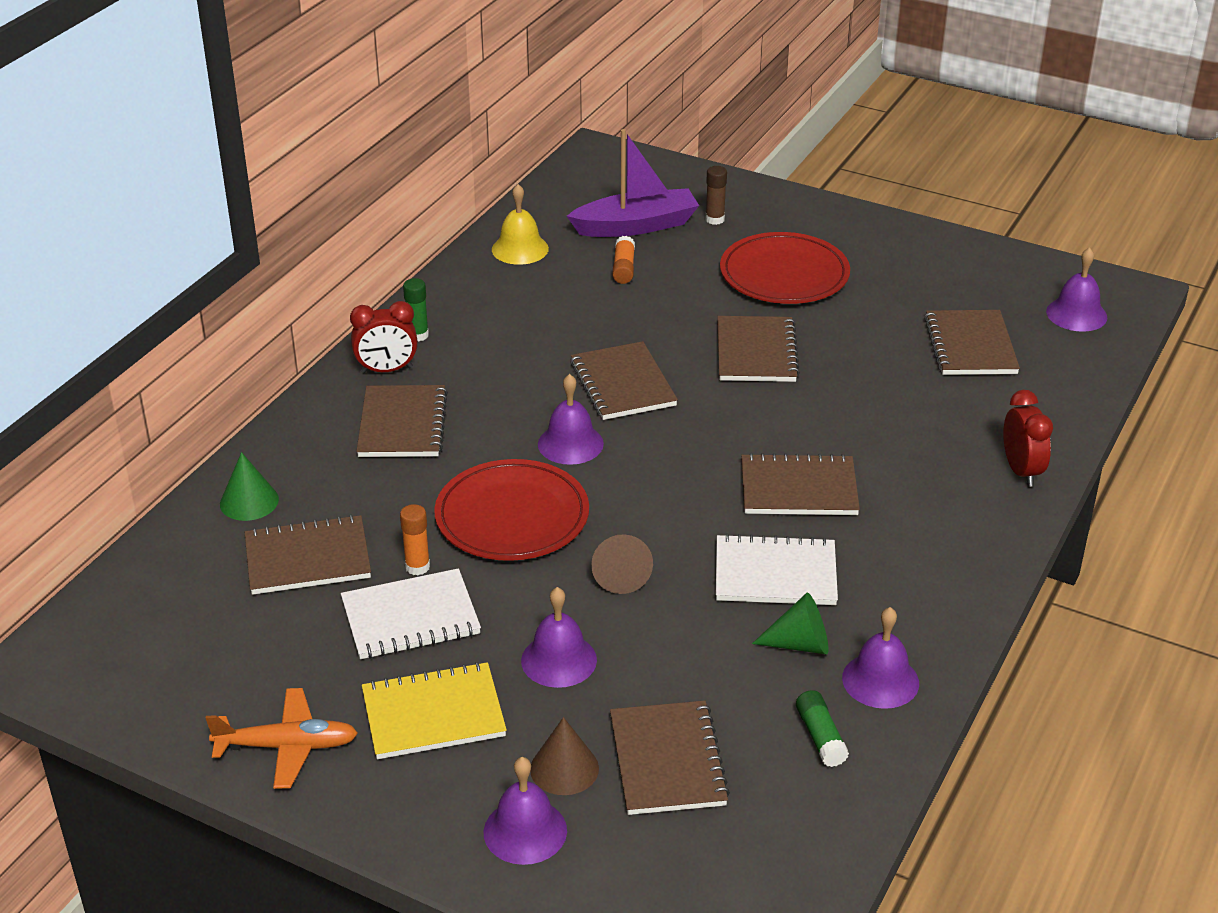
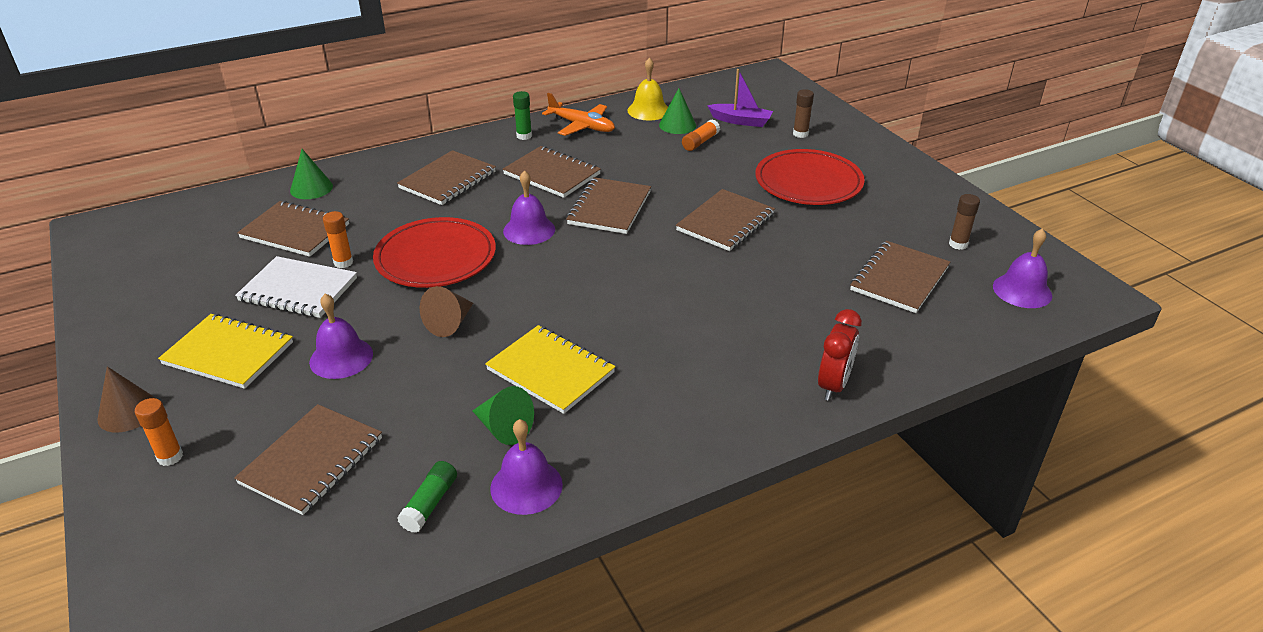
camera: 35 degrees right, 0 degrees up
orange plane [206,688,358,789] -> orange plane moved to [542,93,615,136]
red clock [350,301,418,373] -> none
purple bell [484,757,567,865] -> orange glue stick [135,398,183,466]
brown cone [530,717,599,795] -> brown cone moved to [98,367,155,432]
purple boat [567,129,699,237] -> purple boat [707,69,773,127], size x0.64
white notebook [716,533,838,605] -> yellow notebook [485,325,615,414]
brown notebook [741,453,860,515] -> brown notebook moved to [503,146,601,198]
none -> green cone [659,88,696,134]
none -> brown glue stick [949,194,980,250]

